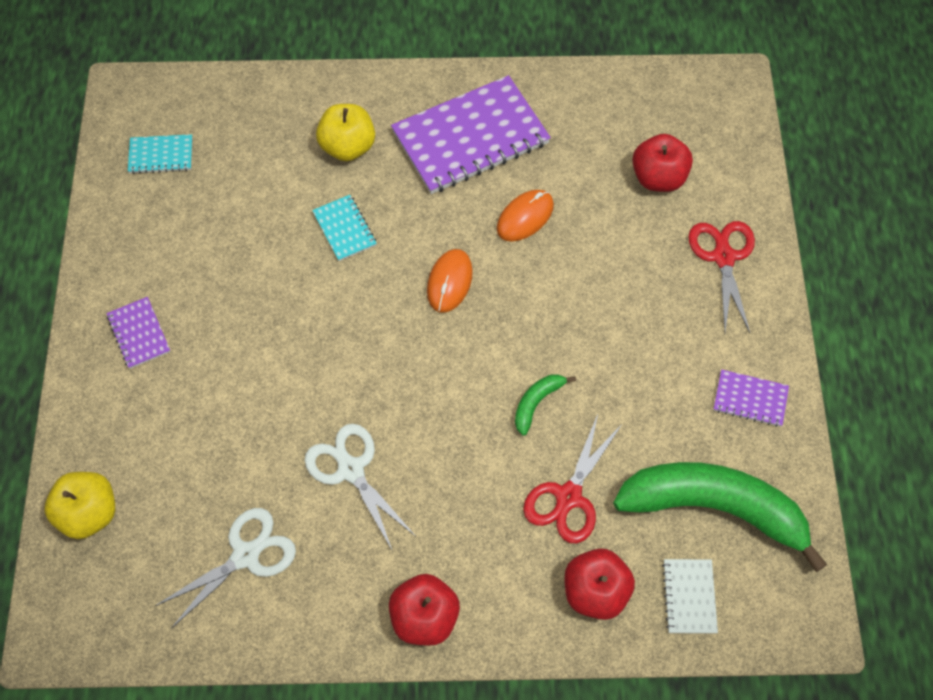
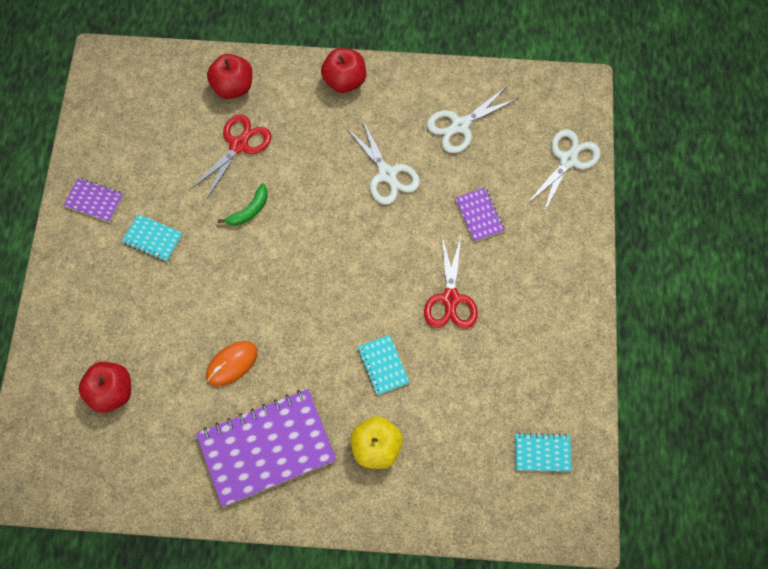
camera: 175 degrees left, 5 degrees up
yellow apple [44,472,115,539] -> white scissors [526,129,601,214]
purple notebook [107,297,171,369] -> purple notebook moved to [455,187,505,242]
orange mouse [427,249,473,313] -> none
green banana [613,462,827,572] -> none
white notebook [662,559,718,634] -> none
red scissors [688,221,755,333] -> red scissors moved to [424,236,478,329]
none -> turquoise notebook [122,214,183,262]

